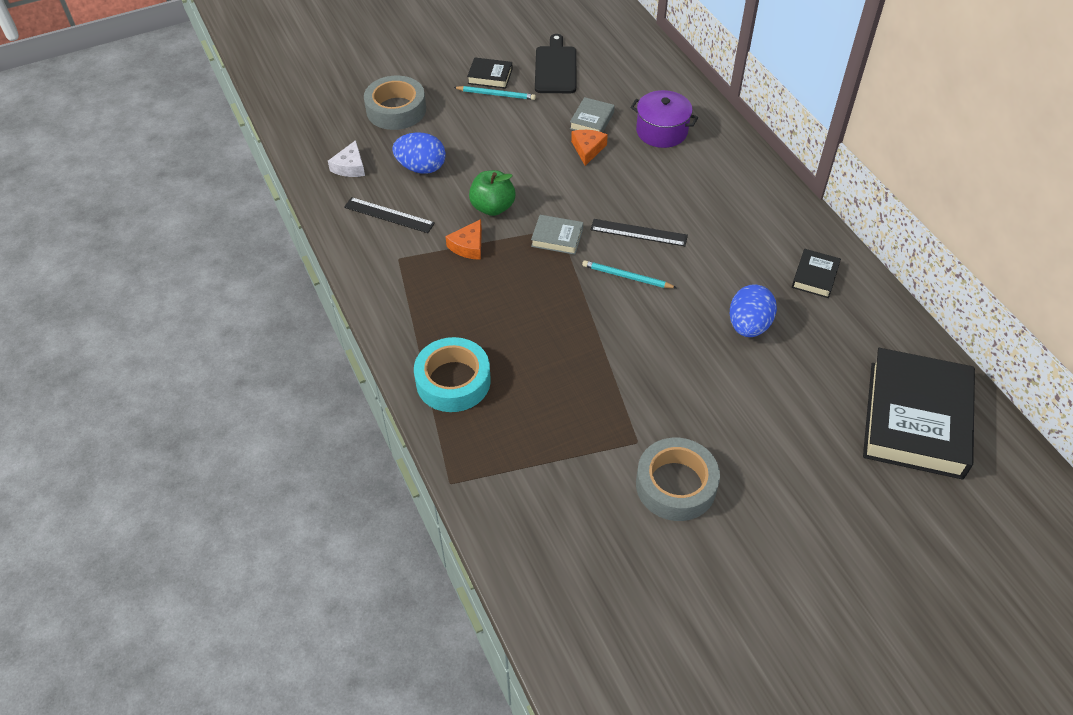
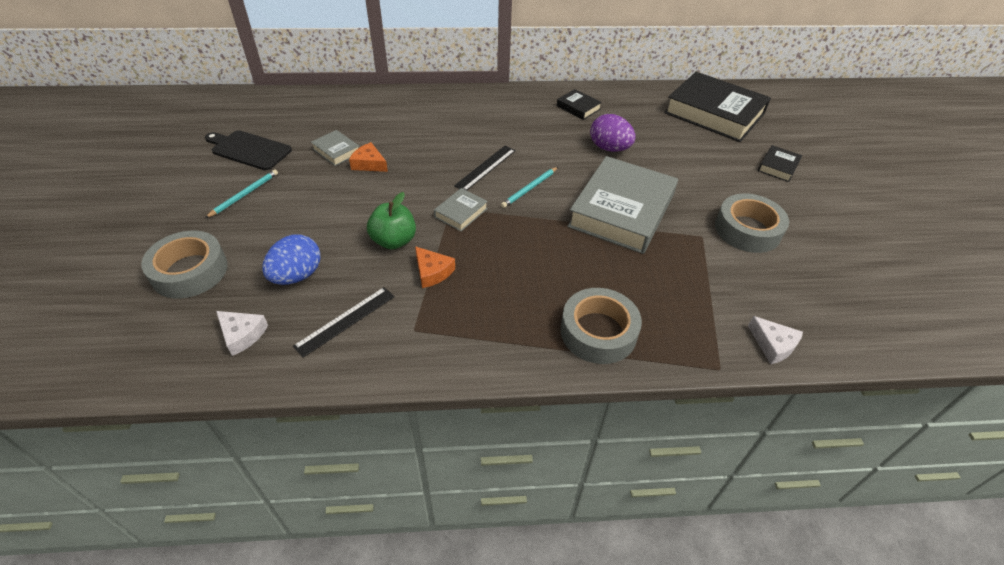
camera: 70 degrees left, 5 degrees down
turquoise tape [414,337,491,412] -> grey tape [560,288,642,364]
black book [467,57,512,89] -> black book moved to [758,145,803,182]
purple pot [630,90,698,148] -> none
blue egg [730,284,777,337] -> purple egg [590,114,635,152]
none -> grey book [567,156,678,254]
none -> white cheese [748,316,803,364]

